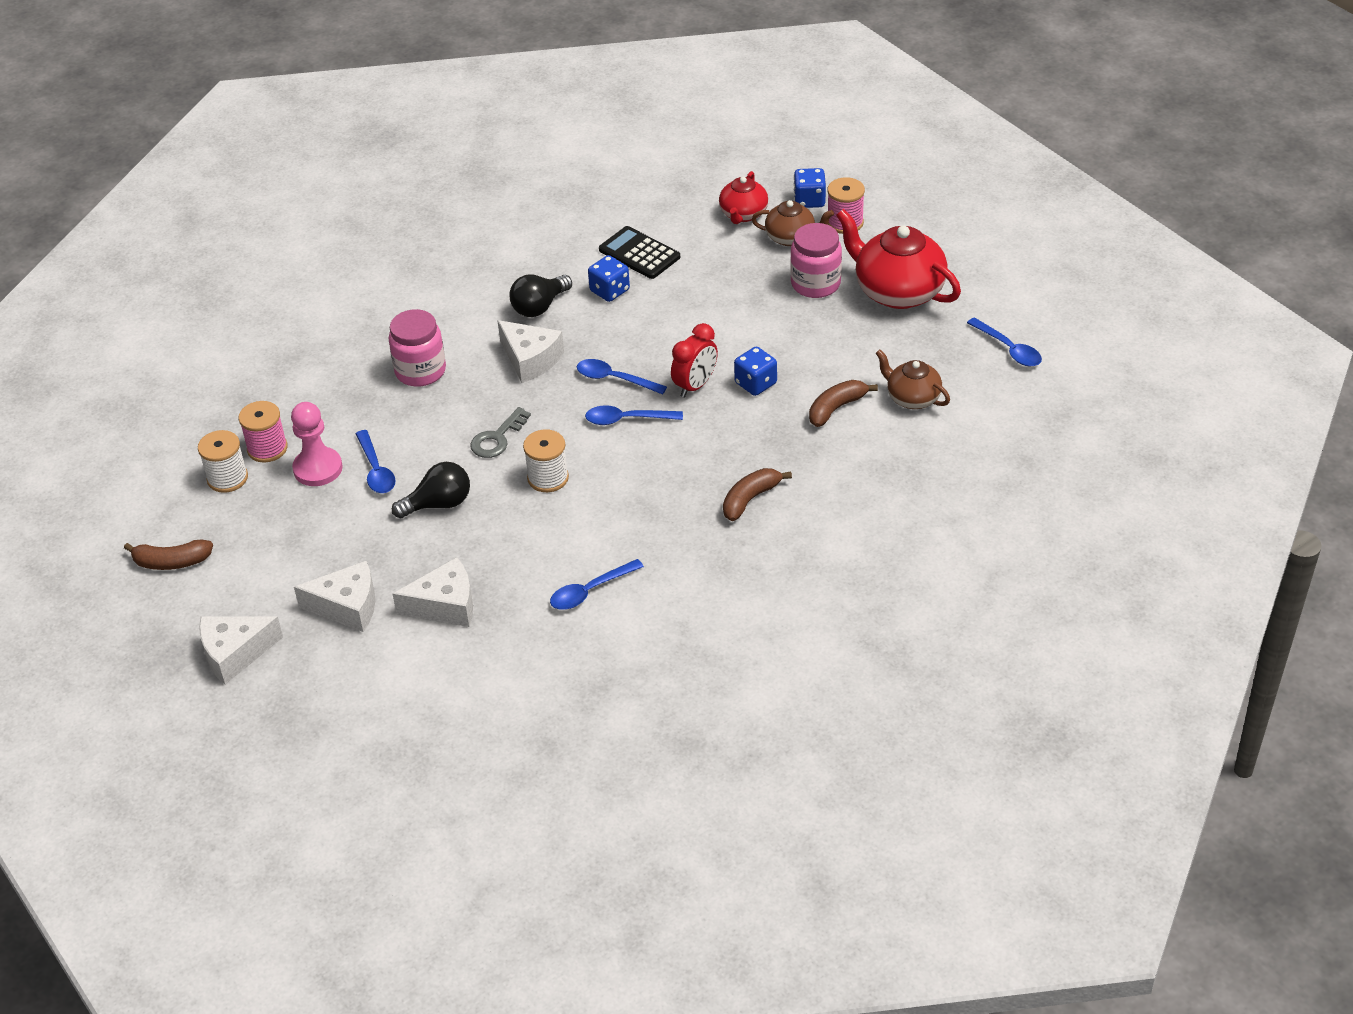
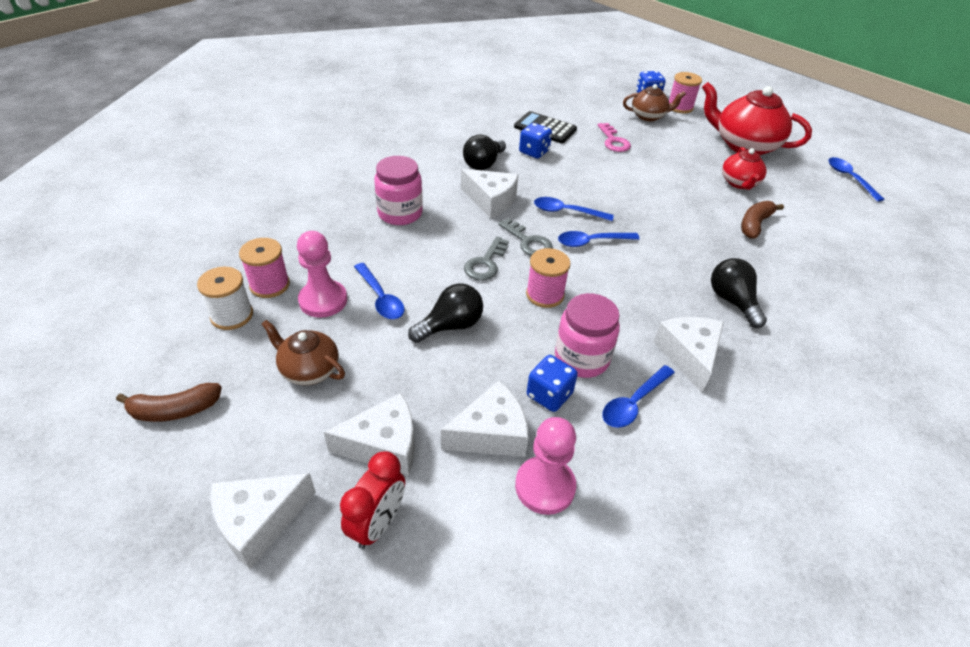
camera: 15 degrees left, 0 degrees up
white spool [523,429,569,492] -> pink spool [526,248,570,308]
red clock [671,323,718,398] -> red clock moved to [340,451,405,549]
red teapot [719,171,768,224] -> red teapot moved to [722,147,767,190]
brown banana [723,468,792,521] -> black light bulb [711,258,767,328]
blue dice [734,347,777,396] -> blue dice moved to [527,355,578,412]
pink jar [790,223,842,298] -> pink jar moved to [555,293,620,378]
brown teapot [876,350,950,409] -> brown teapot moved to [261,320,345,385]
blue spoon [967,317,1042,367] -> blue spoon turned 150 degrees counterclockwise [829,157,885,202]
none -> grey key [498,218,553,256]
none -> pink pawn [515,417,576,515]
none -> pink key [598,123,631,152]
none -> white cheese [653,317,724,393]

